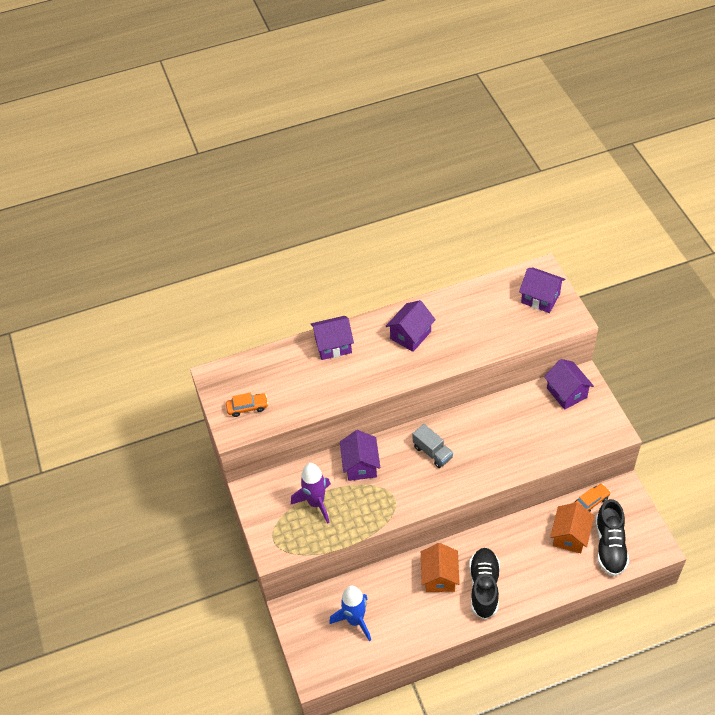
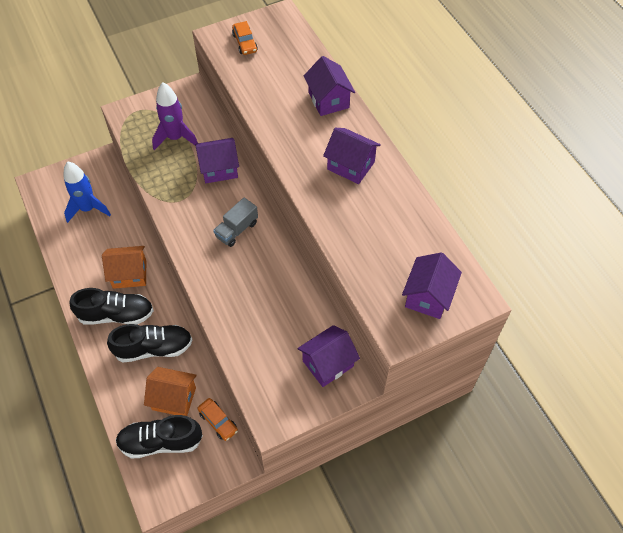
camera: 80 degrees right, 5 degrees up
none -> black shoe [107,324,192,362]

